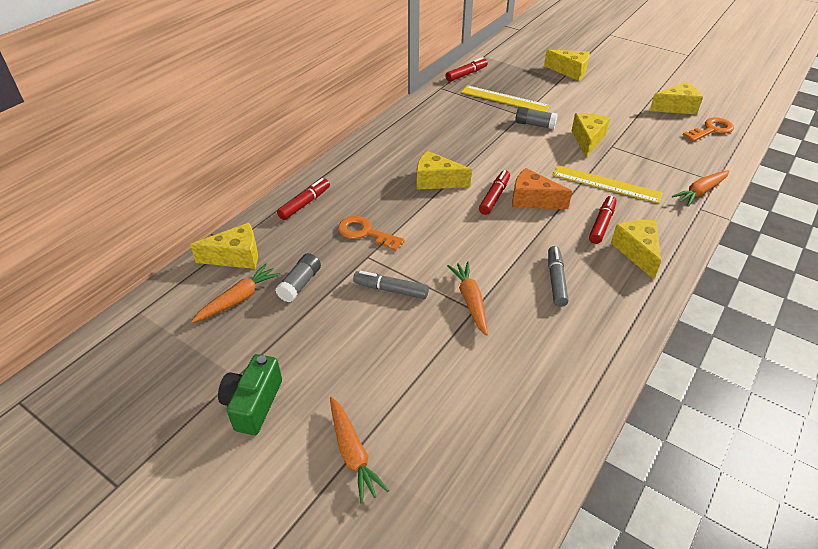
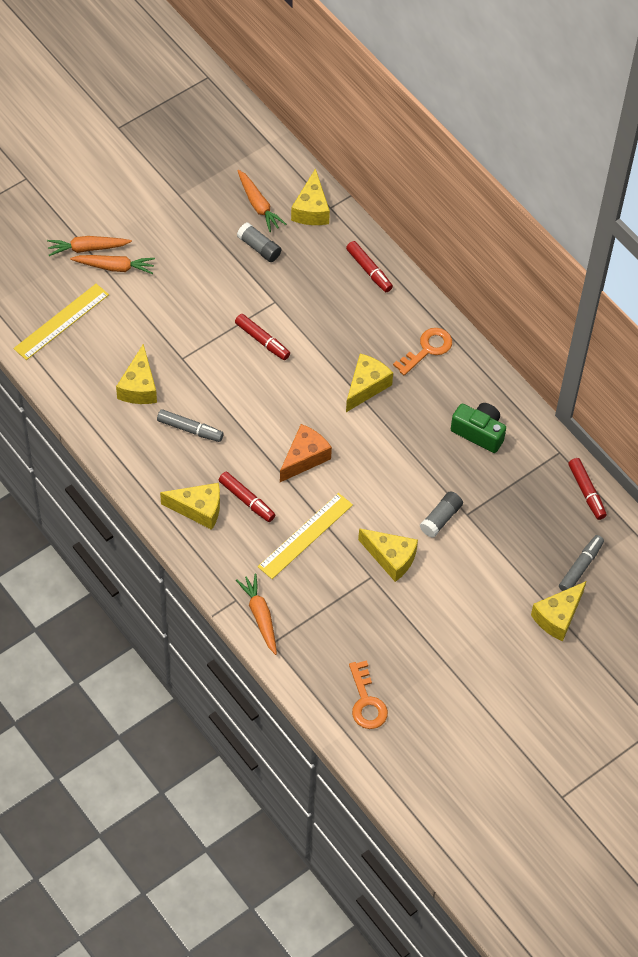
camera: 105 degrees right, 15 degrees up
green camera [218,354,282,435] -> green camera moved to [451,403,506,453]
orange key [338,216,405,251] -> orange key moved to [393,328,452,376]
grey marker [353,271,429,299] -> grey marker moved to [559,535,604,591]
orange carrot [447,261,488,336] -> orange carrot moved to [70,255,155,274]
yellow ruler [461,85,550,112] -> yellow ruler moved to [14,284,109,360]
red marker [479,170,510,215] -> red marker moved to [235,314,290,360]
yellow cheese [649,82,703,115] -> yellow cheese moved to [116,344,157,404]

